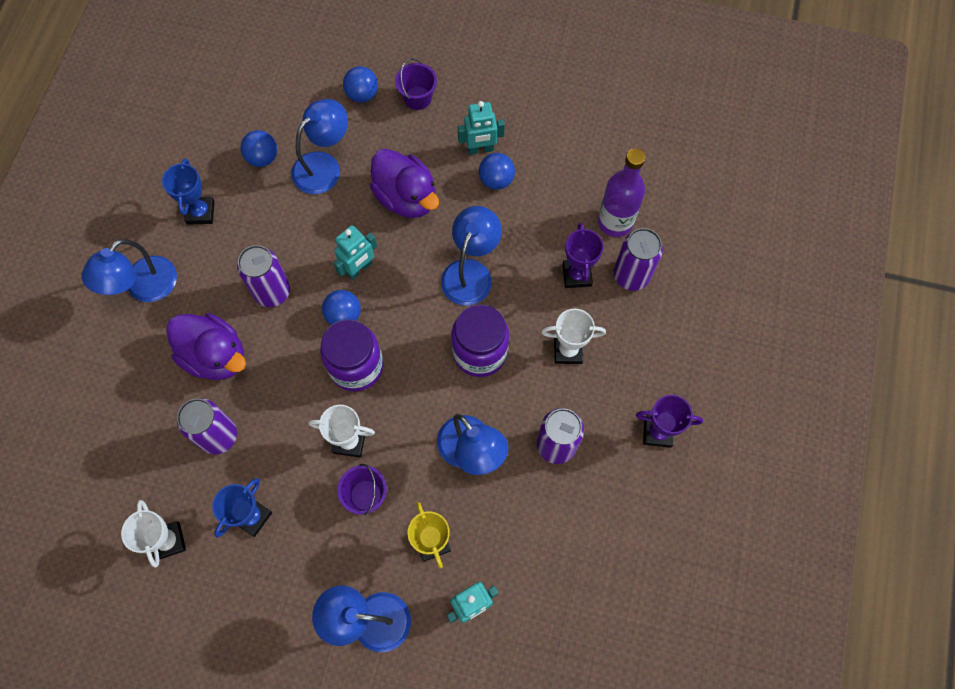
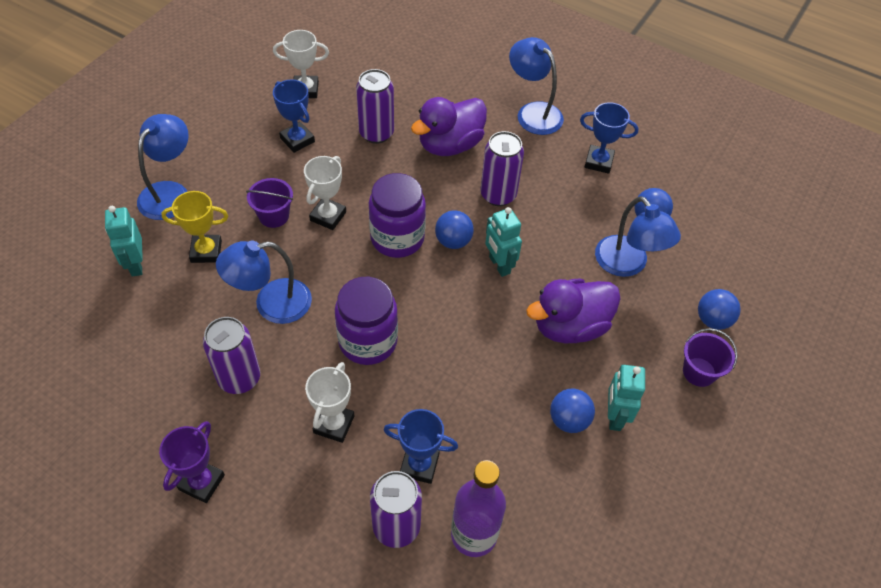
camera: 105 degrees right, 15 degrees down
blue lamp [441,206,502,306] -> none
purple trophy [562,223,603,288] -> blue trophy [384,409,458,484]

